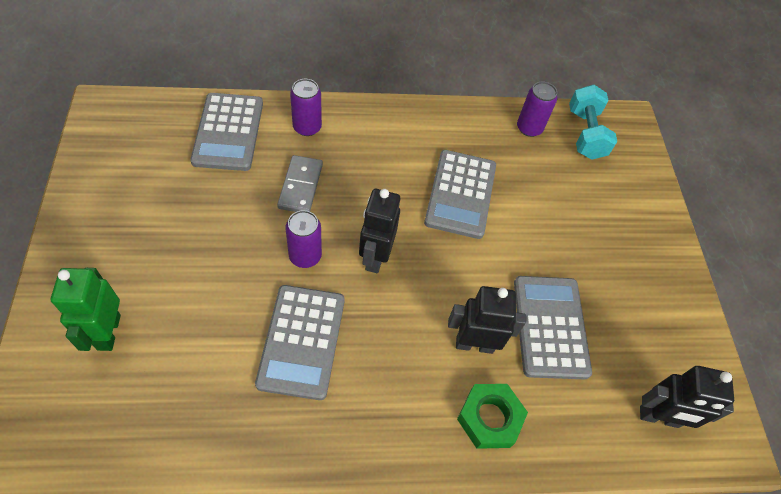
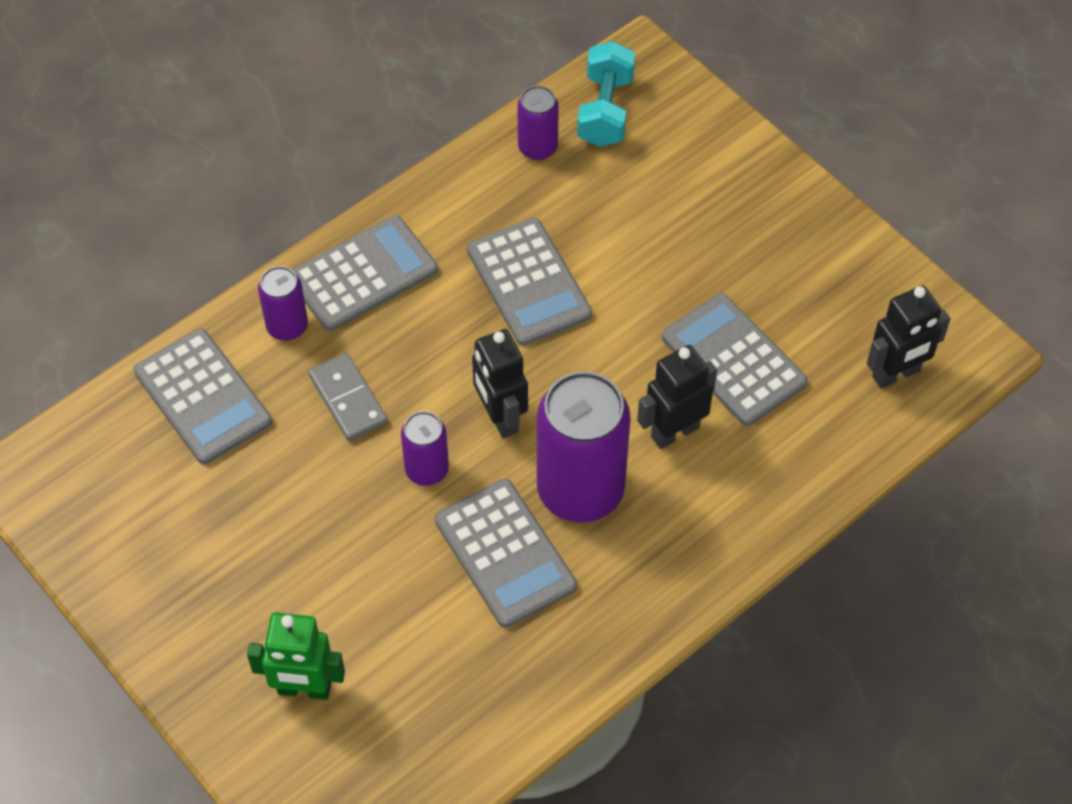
camera: 30 degrees left, 0 degrees up
green robot [51,268,121,351] -> green robot turned 45 degrees counterclockwise [247,613,345,700]
green nut [457,384,528,449] -> none
turquoise dumbbell [569,85,617,160] -> turquoise dumbbell turned 45 degrees clockwise [577,41,635,147]
none -> grey calculator [292,215,438,331]
none -> purple can [537,371,631,523]

